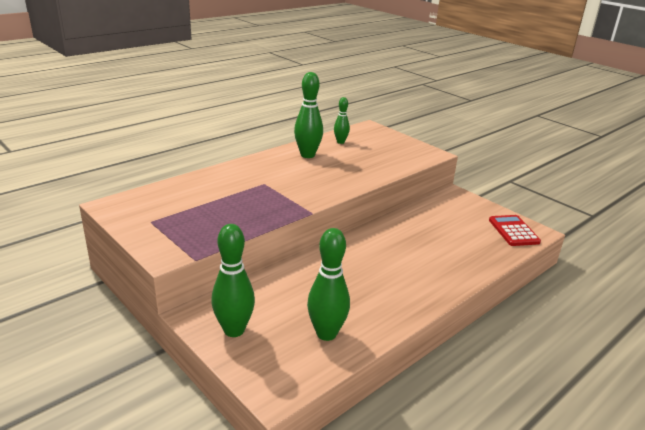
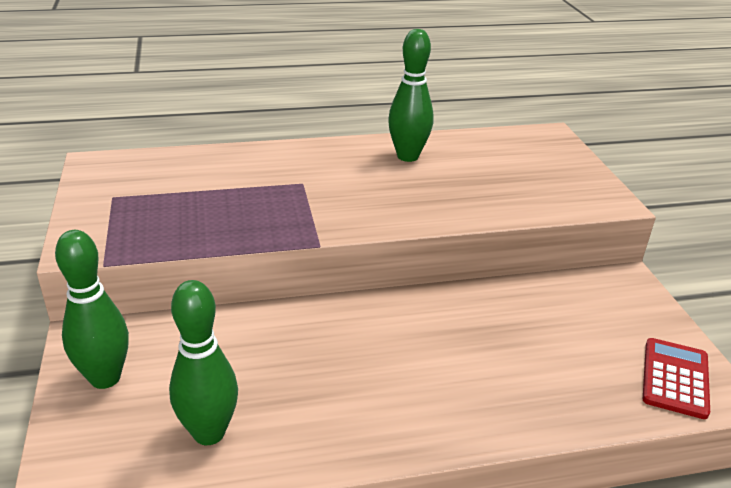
camera: 30 degrees right, 5 degrees up
green bowling pin [334,97,350,144] -> none

